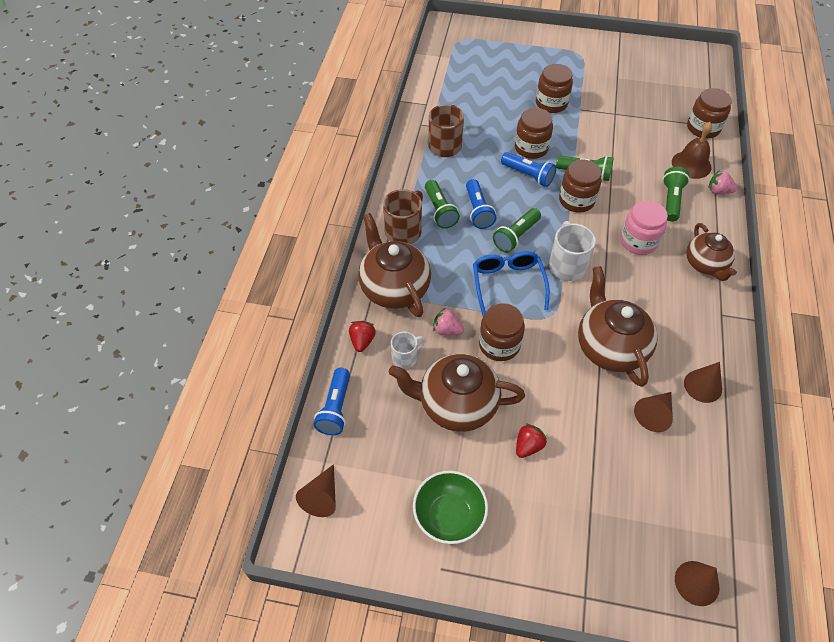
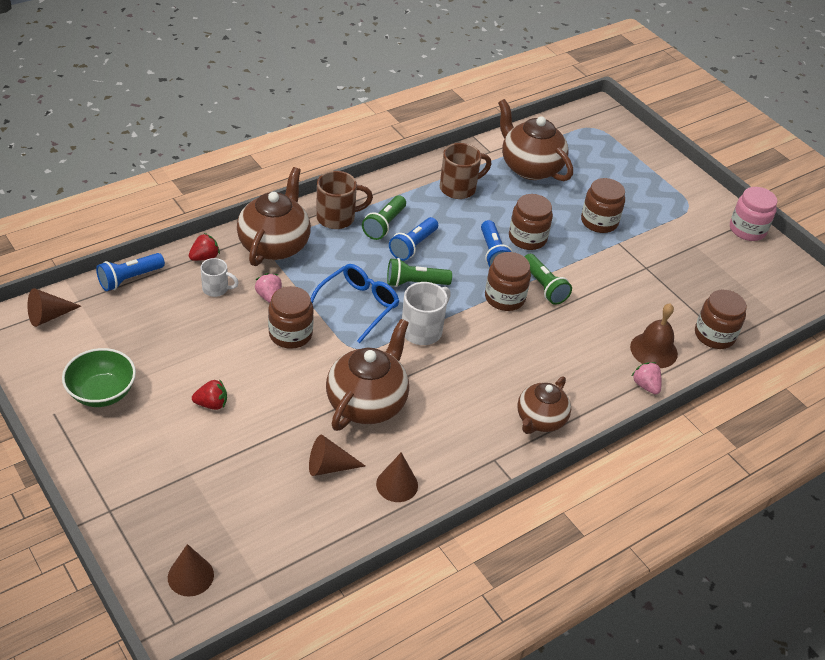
camera: 40 degrees right, 10 degrees down
brown teapot [389,354,525,432] -> brown teapot moved to [498,99,573,181]
pink jar [620,200,668,255] -> pink jar moved to [730,187,777,241]
green flashlight [663,167,690,222] -> none

